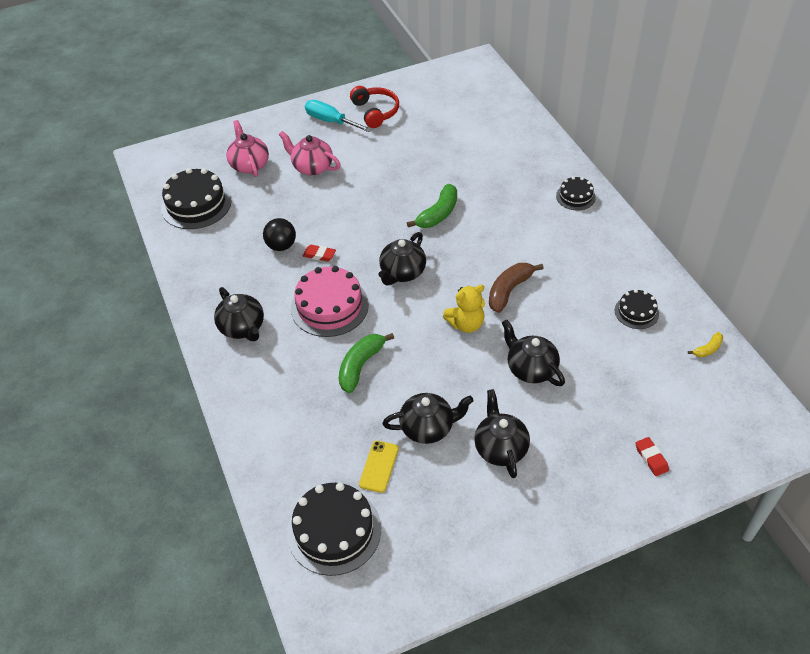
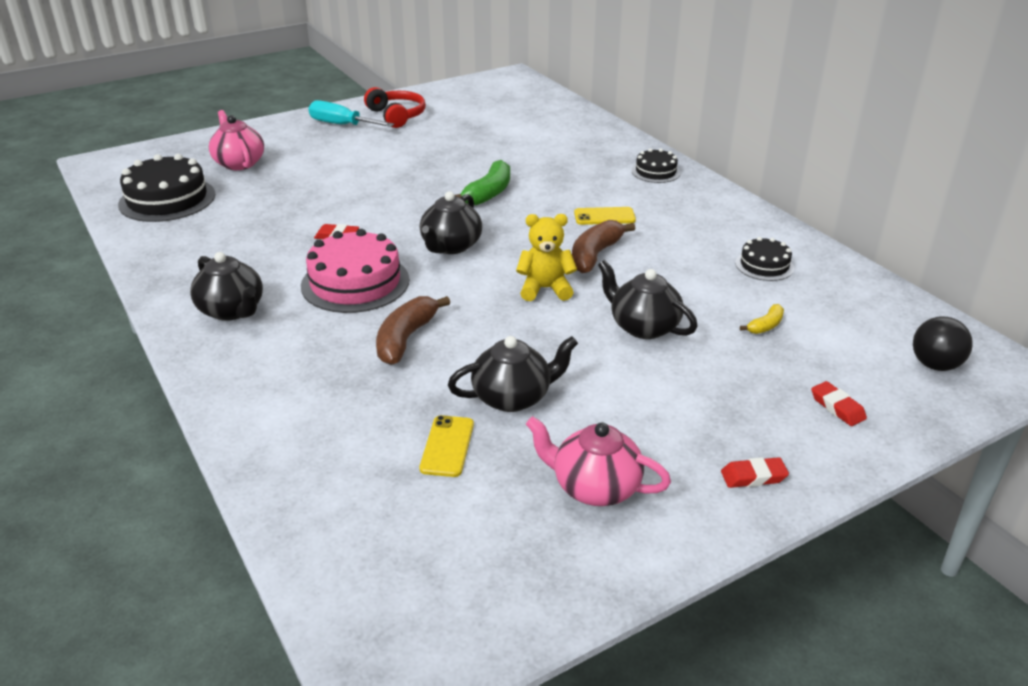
camera: 10 degrees left, 15 degrees down
black ball [263,218,296,251] -> black ball moved to [913,316,973,371]
pink teapot [279,131,341,175] -> pink teapot moved to [526,416,671,506]
black cake [287,482,381,576] -> none
green banana [339,333,394,393] -> brown banana [376,296,450,365]
yellow teddy bear [443,285,485,333] -> yellow teddy bear turned 150 degrees counterclockwise [516,214,577,301]
black teapot [474,389,530,478] -> none
yellow banana [688,332,723,357] -> yellow banana moved to [740,304,784,334]
none -> yellow phone [574,207,636,225]
none -> red eraser [721,457,789,488]

